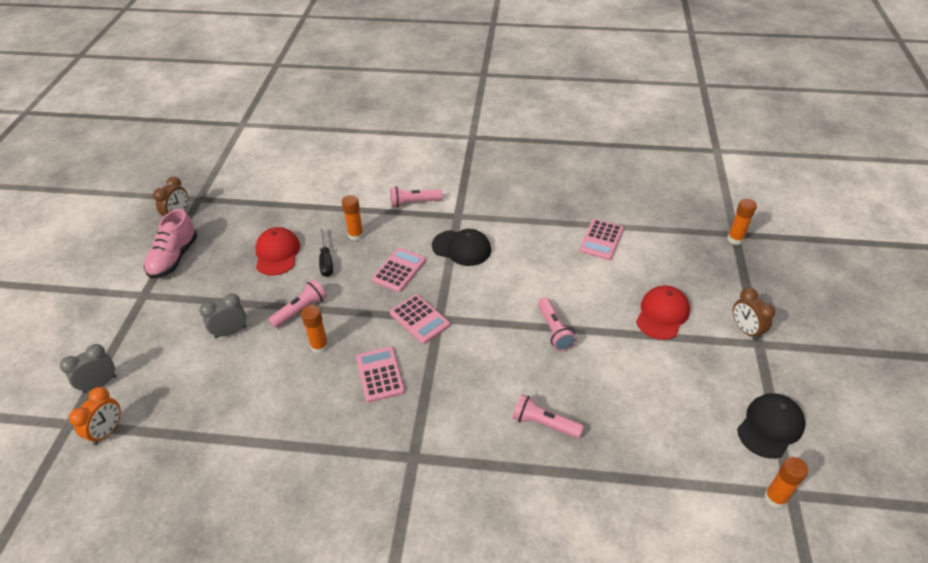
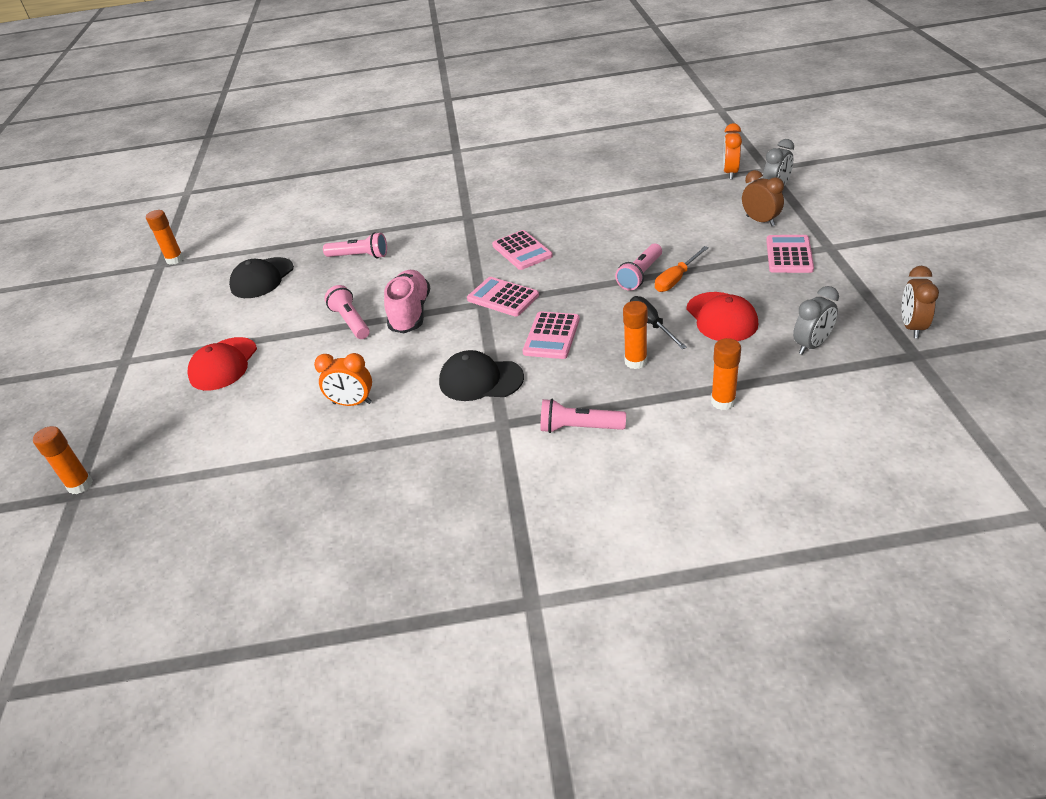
camera: 170 degrees right, 5 degrees down
pink shoe [144,209,197,278] -> pink shoe moved to [384,270,430,333]
grey clock [199,293,246,338] -> grey clock moved to [793,286,839,355]
orange glue stick [301,305,329,354] -> orange glue stick moved to [711,338,741,410]
pink flashlight [390,186,442,208] -> pink flashlight turned 150 degrees counterclockwise [540,399,626,433]
pink calculator [579,219,624,260] -> pink calculator moved to [766,235,814,273]
brown clock [733,288,775,341] -> brown clock moved to [742,170,784,226]
black cap [737,393,805,459] -> black cap moved to [229,257,294,298]
none -> orange clock [314,353,372,406]
none -> orange screwdriver [655,246,709,292]

